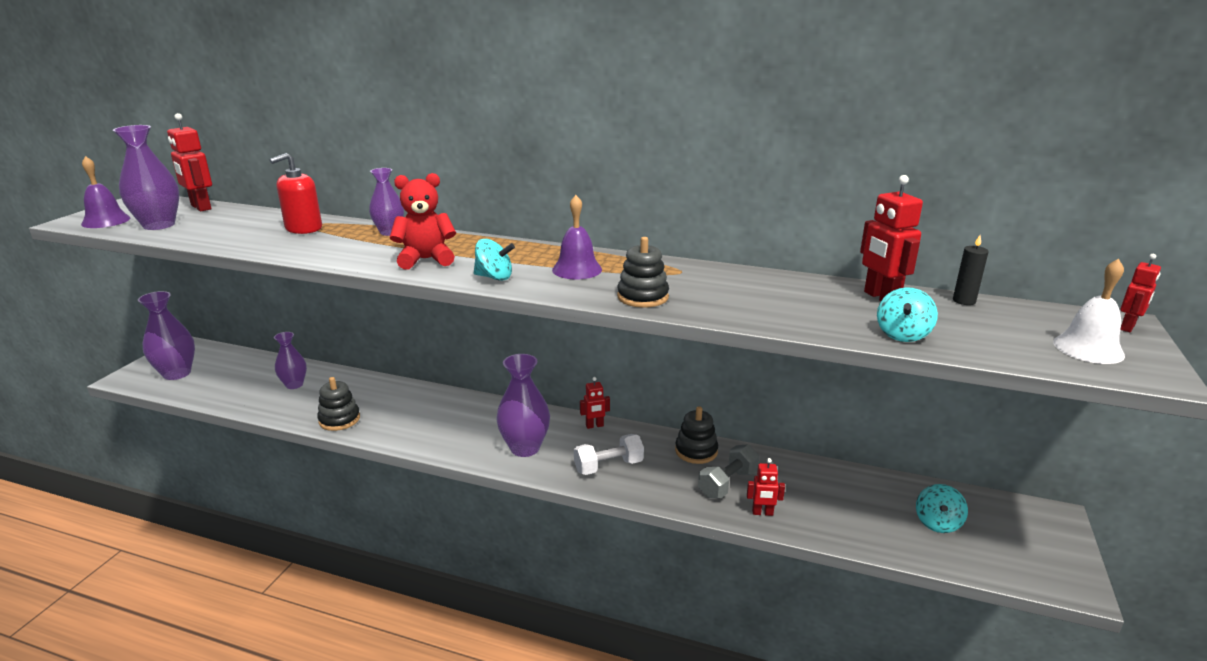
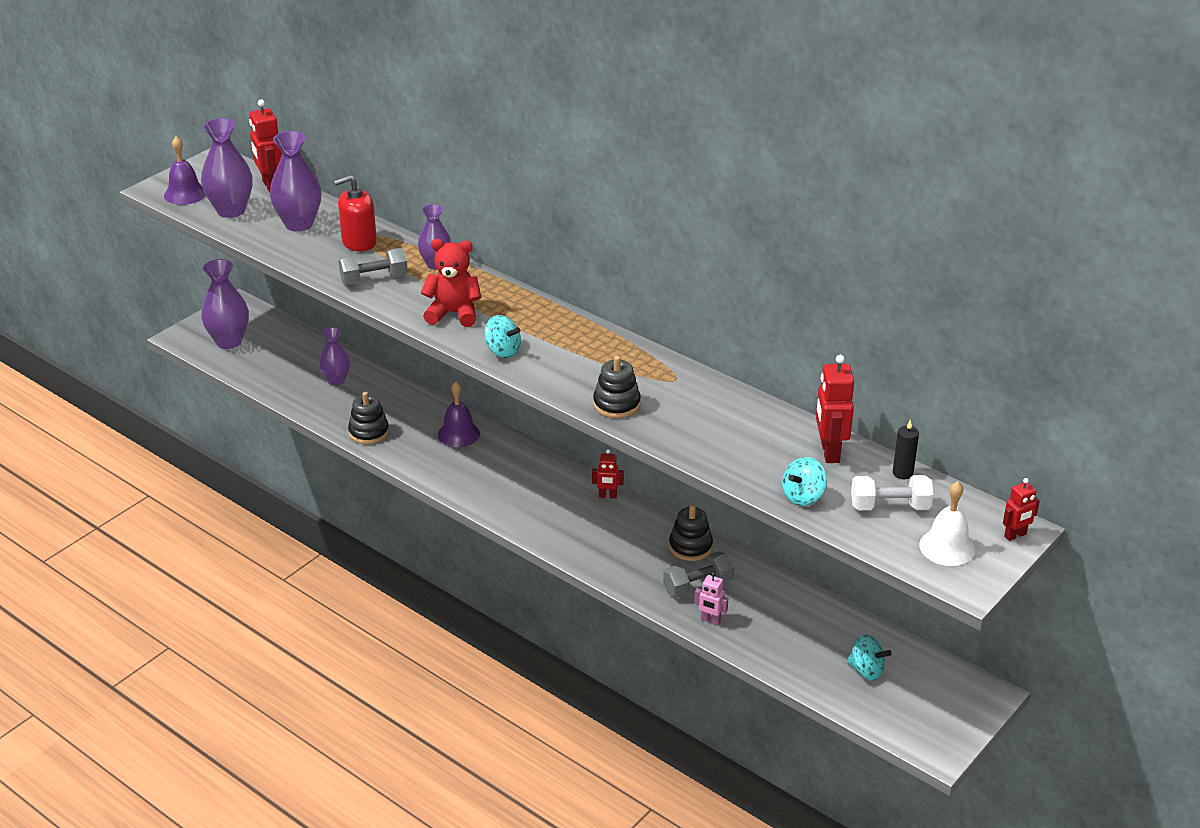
camera: 20 degrees right, 10 degrees up
purple vase [496,354,550,457] -> purple vase moved to [270,131,322,231]
purple bell [552,195,602,279] -> purple bell moved to [438,381,480,447]
white dumbbell [574,434,644,475] -> white dumbbell moved to [851,475,934,510]
red robot [747,458,785,516] -> pink robot [694,572,728,625]
turquoise spinning top [916,484,968,533] -> turquoise spinning top turned 105 degrees counterclockwise [847,634,892,680]
none -> grey dumbbell [338,248,408,285]

